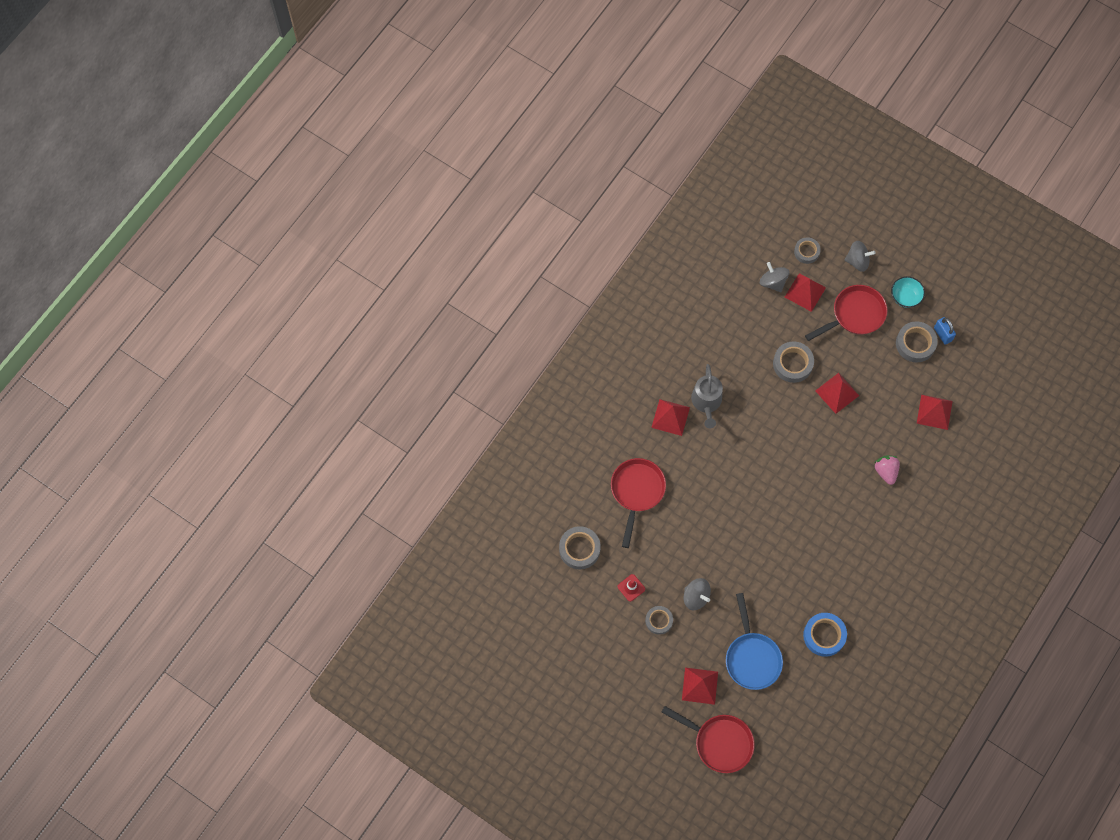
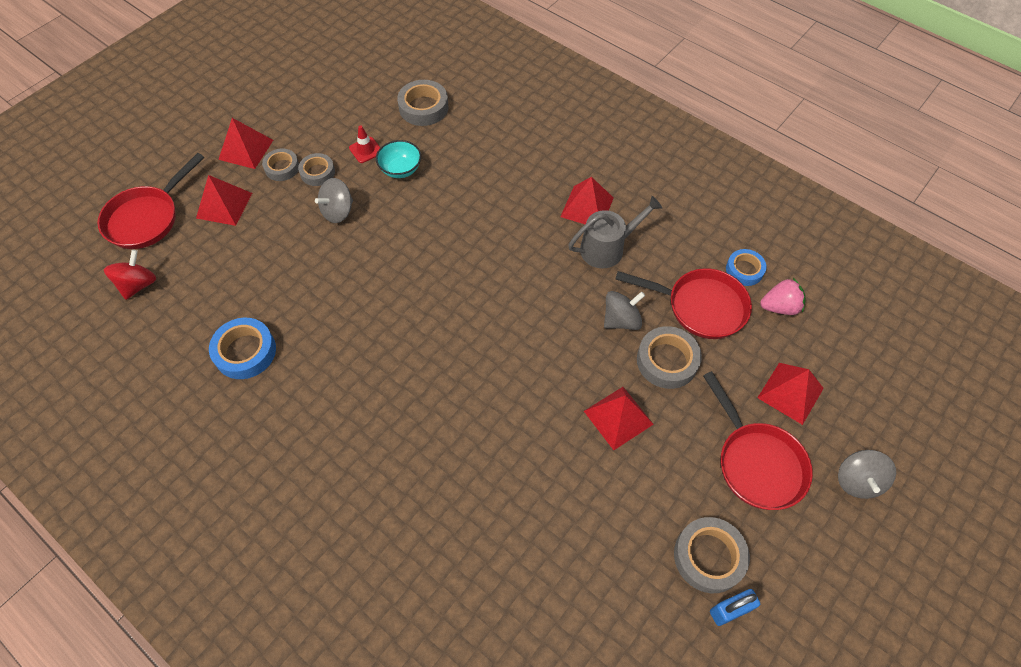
camera: 95 degrees right, 10 degrees down
red pan [611,458,666,548] -> red pan moved to [616,268,752,339]
grey watering can [691,364,723,428] -> grey watering can turned 150 degrees clockwise [568,196,662,269]
blue pan [726,593,783,690] -> none
grey spinning top [760,262,789,292] -> grey spinning top moved to [604,291,645,330]
grey tape [794,237,821,264] -> grey tape moved to [262,148,299,181]
pink strawberry [874,455,900,485] -> pink strawberry moved to [760,278,806,315]
turquoise bowl [891,276,925,308] -> turquoise bowl moved to [376,140,421,178]
red pyramid [917,395,953,430] -> red pyramid moved to [218,118,273,169]
none -> red spinning top [104,250,156,300]
none -> blue tape [726,249,767,286]

